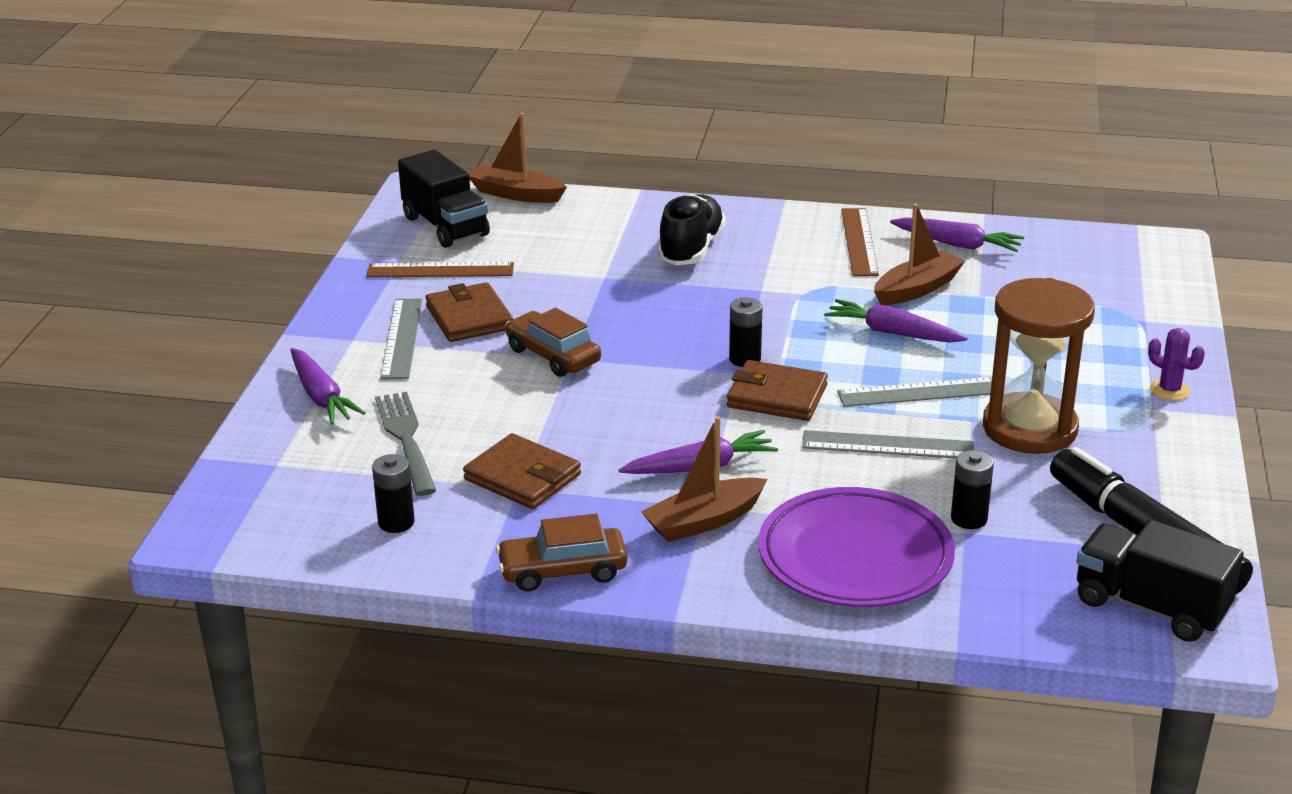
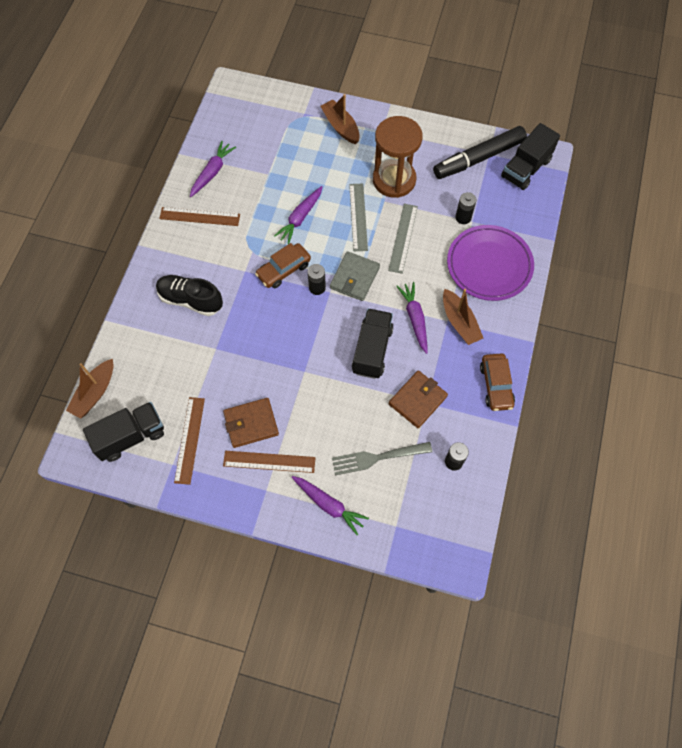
camera: 85 degrees left, 35 degrees up
purple carrot [291,348,366,425] -> purple carrot turned 60 degrees clockwise [292,476,369,535]
grey ruler [380,298,422,379] -> brown ruler [223,451,316,473]
brown car [505,308,601,377] -> brown car moved to [255,243,311,288]
brown wallet [727,360,828,421] -> grey wallet [330,251,380,301]
brown boat [874,204,965,305] -> brown boat moved to [320,94,360,144]
purple cactus [1148,328,1205,400] -> none
none -> black truck [352,308,394,379]

